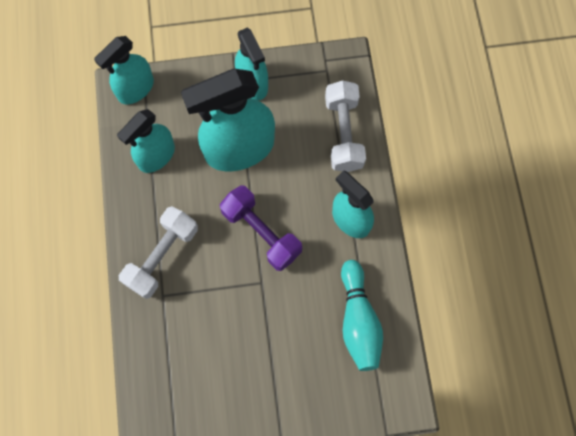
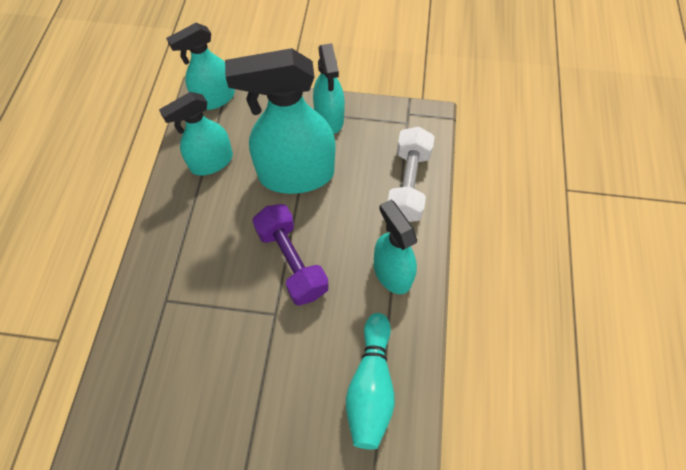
camera: 15 degrees right, 10 degrees down
white dumbbell [119,206,198,299] -> none

